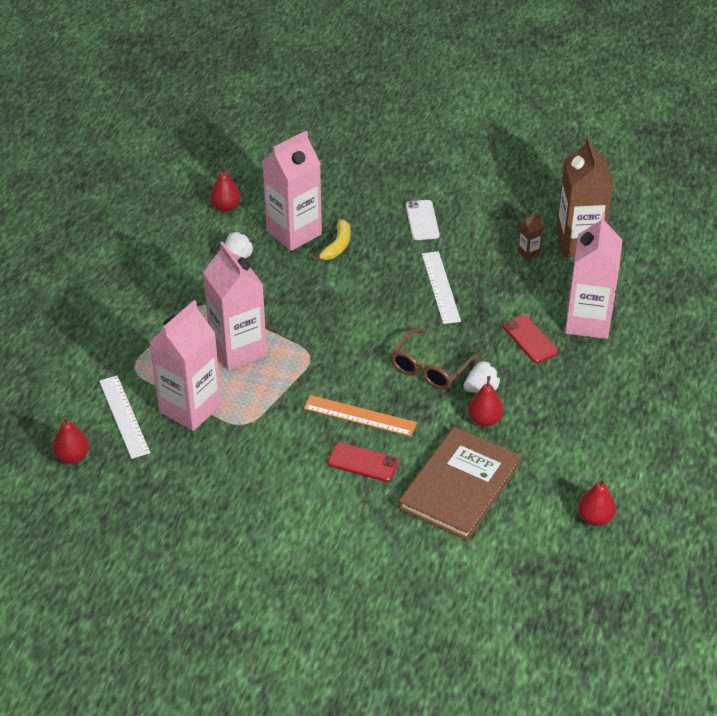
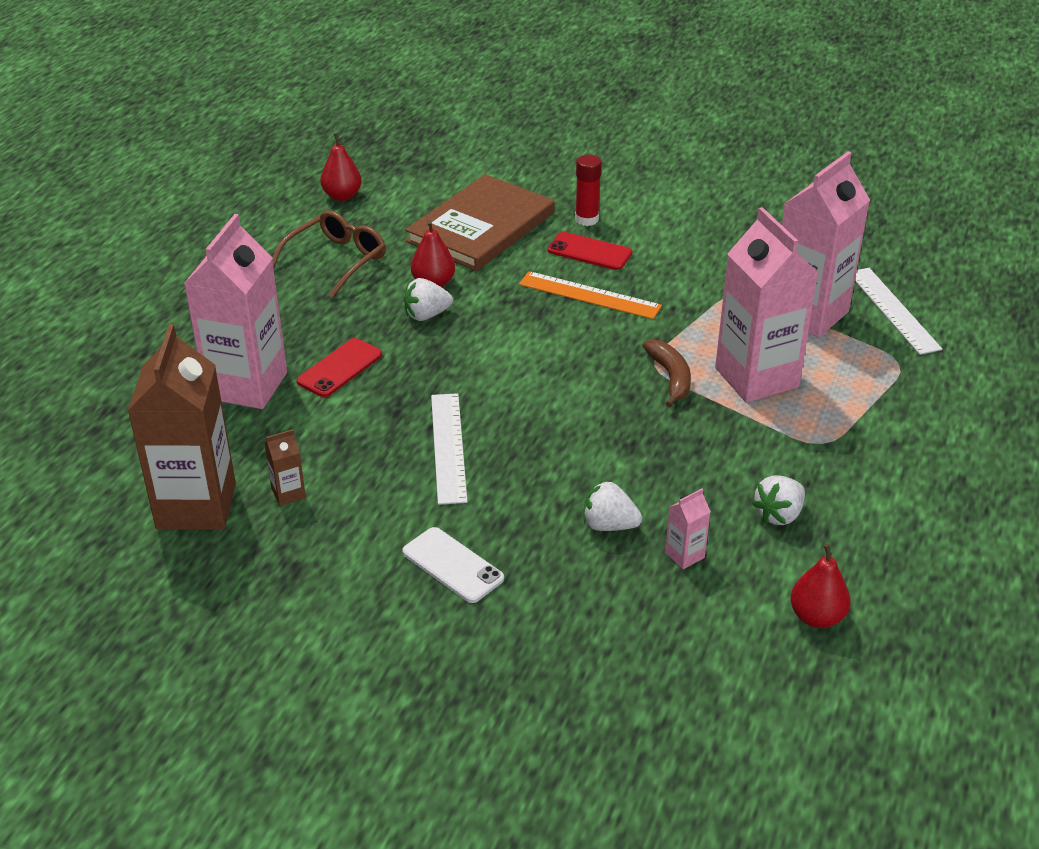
camera: 175 degrees left, 5 degrees down
red pear [52,417,89,464] -> none
pink carton [263,131,322,251] -> pink carton [665,488,711,569], size x0.40
yellow banana [312,219,350,261] -> white strawberry [583,480,642,531]
brown glasses [390,328,480,390] -> brown glasses moved to [272,210,386,299]
white phone [406,200,440,240] -> white phone turned 45 degrees counterclockwise [402,527,504,603]
red phone [503,315,558,363] -> red phone turned 60 degrees clockwise [297,338,382,397]
none -> red glue stick [575,155,602,226]
none -> brown banana [642,339,691,407]

